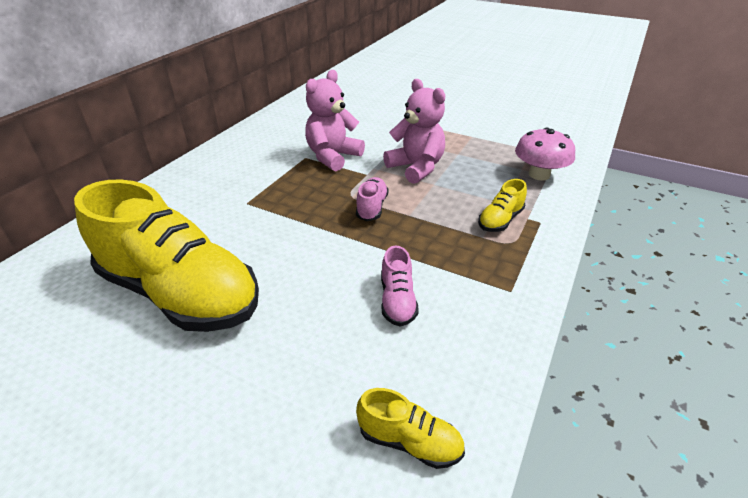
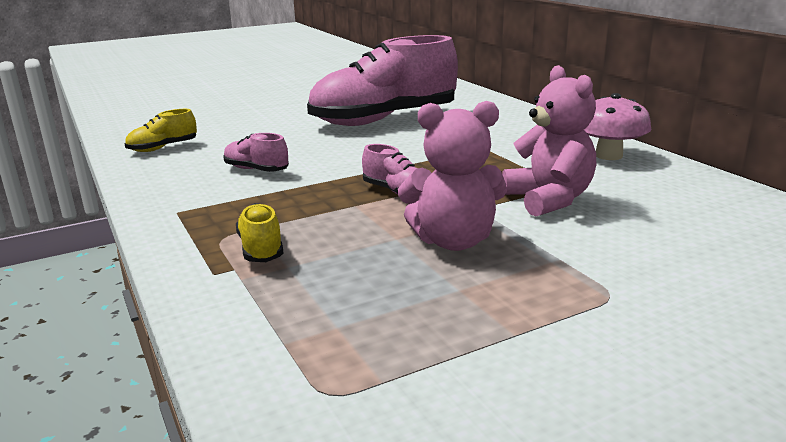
camera: 125 degrees right, 15 degrees down
yellow shoe [74,179,259,332] -> pink shoe [307,35,458,126]
pink mushroom [515,128,575,181] -> pink mushroom moved to [584,93,651,160]

